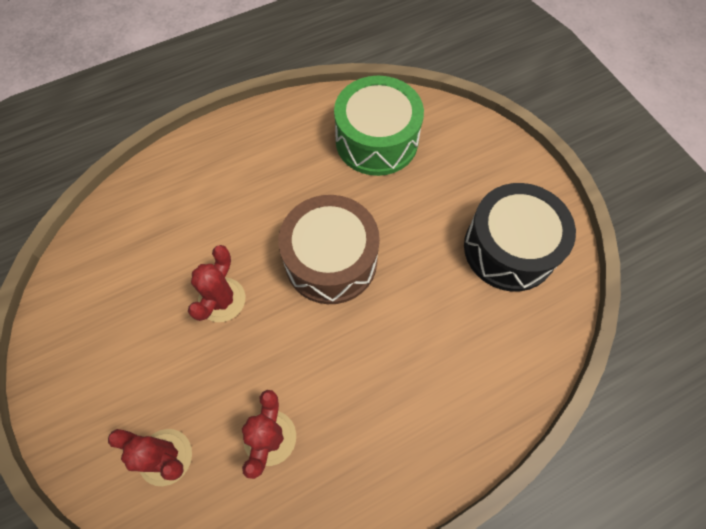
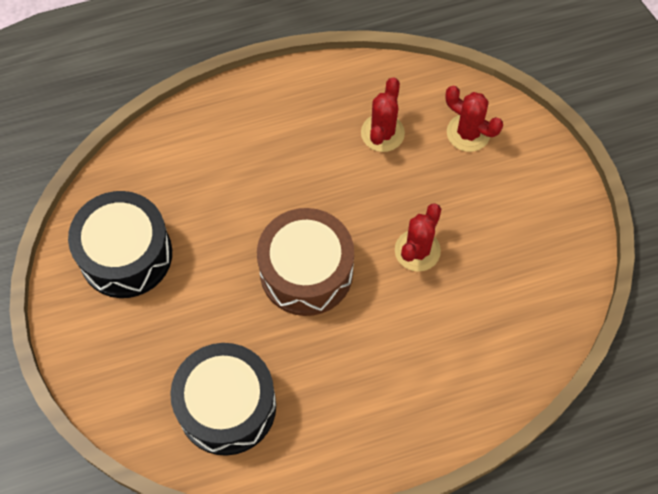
camera: 170 degrees left, 0 degrees up
green drum [334,76,424,176] -> black drum [170,343,276,456]

